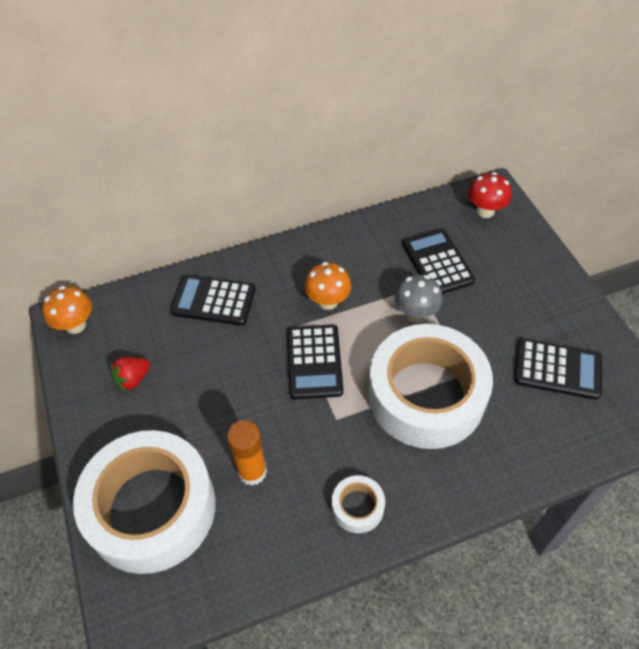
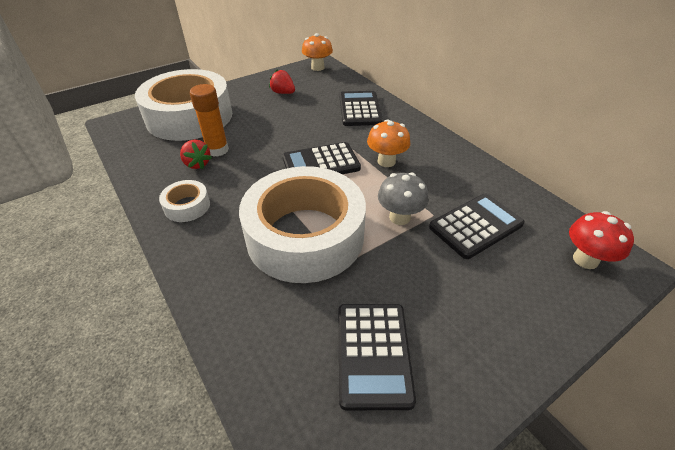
camera: 75 degrees right, 10 degrees down
none -> red strawberry [180,140,212,169]

